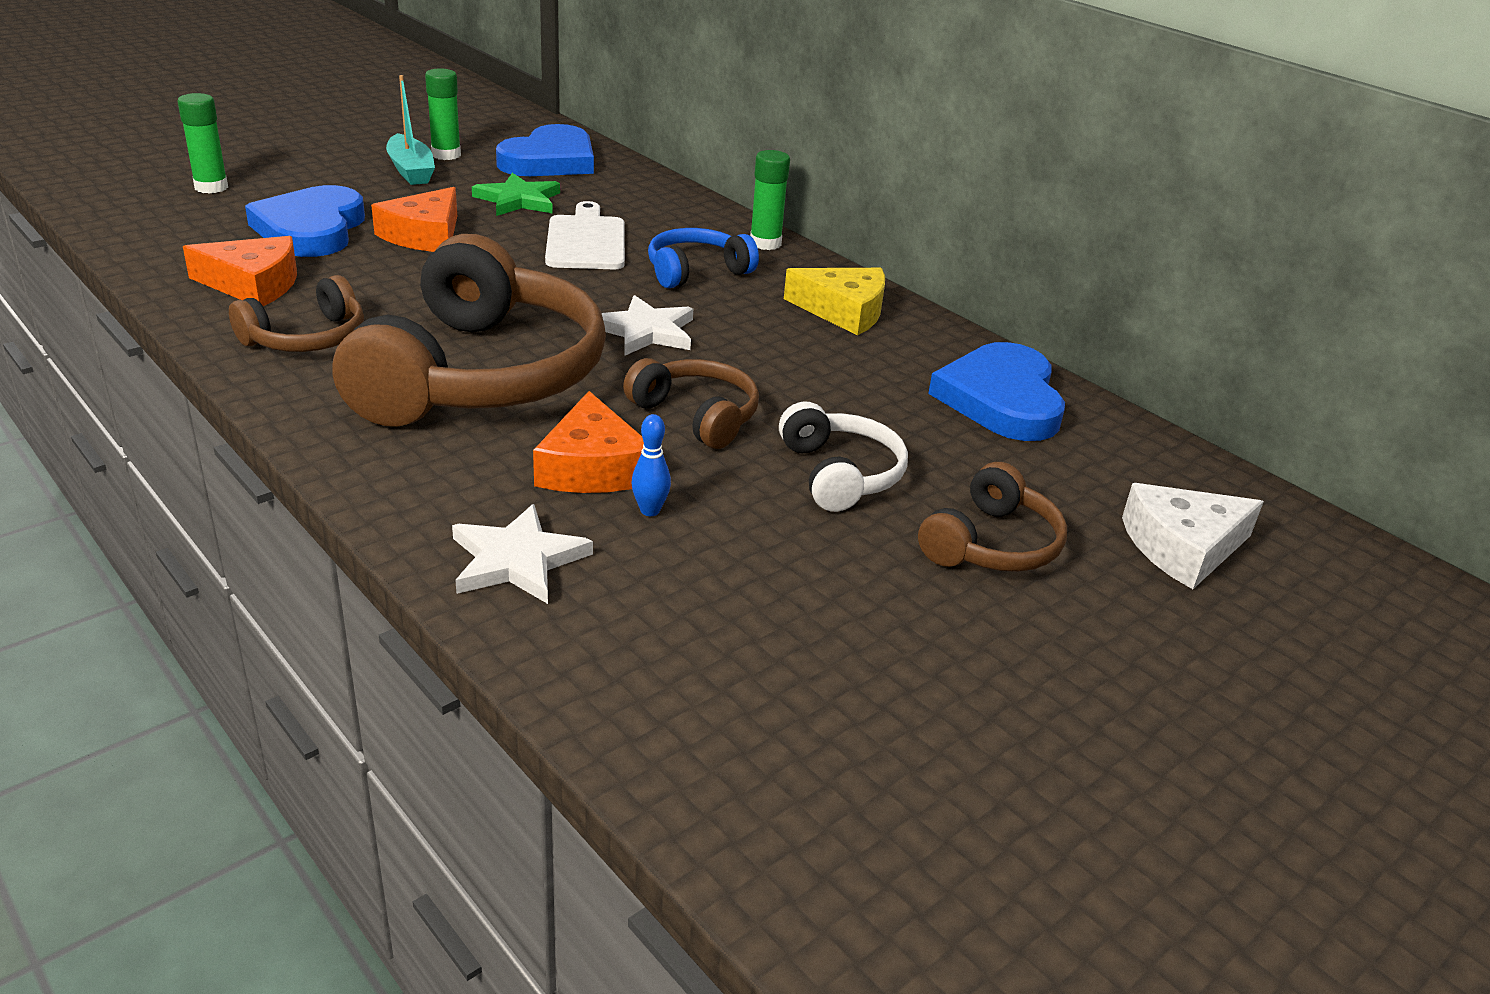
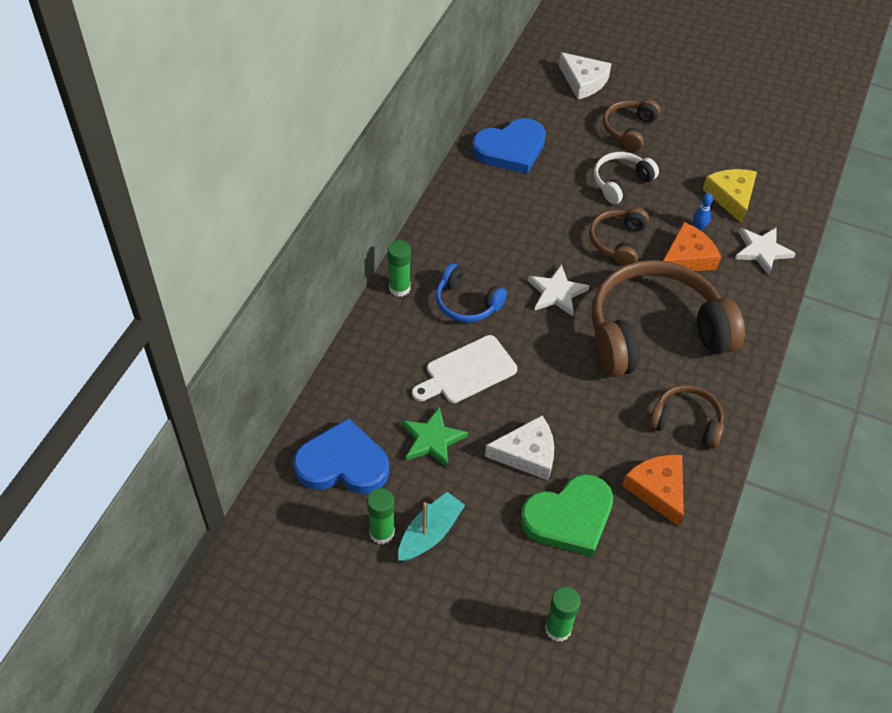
camera: 115 degrees left, 20 degrees up
blue heart [245,185,365,257] -> green heart [520,474,613,557]
orange cheese [371,187,457,252] -> white cheese [485,415,554,480]
yellow cheese [784,268,885,336] -> yellow cheese moved to [703,169,757,224]
brown headphones [918,462,1067,572] -> brown headphones turned 75 degrees counterclockwise [603,99,660,151]

